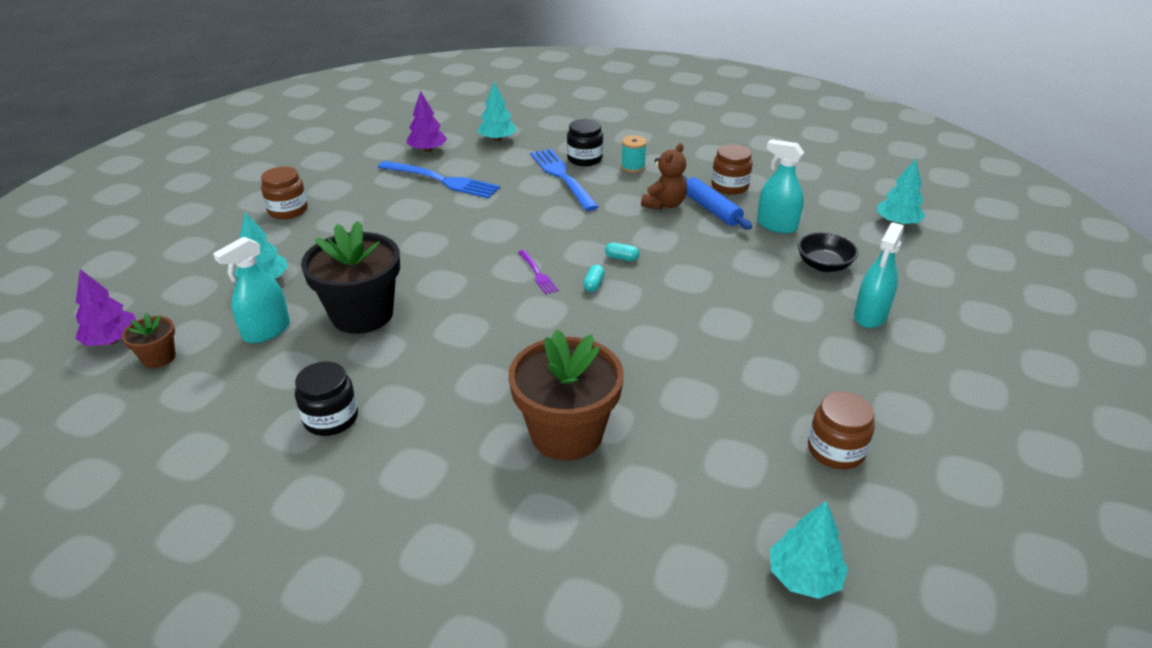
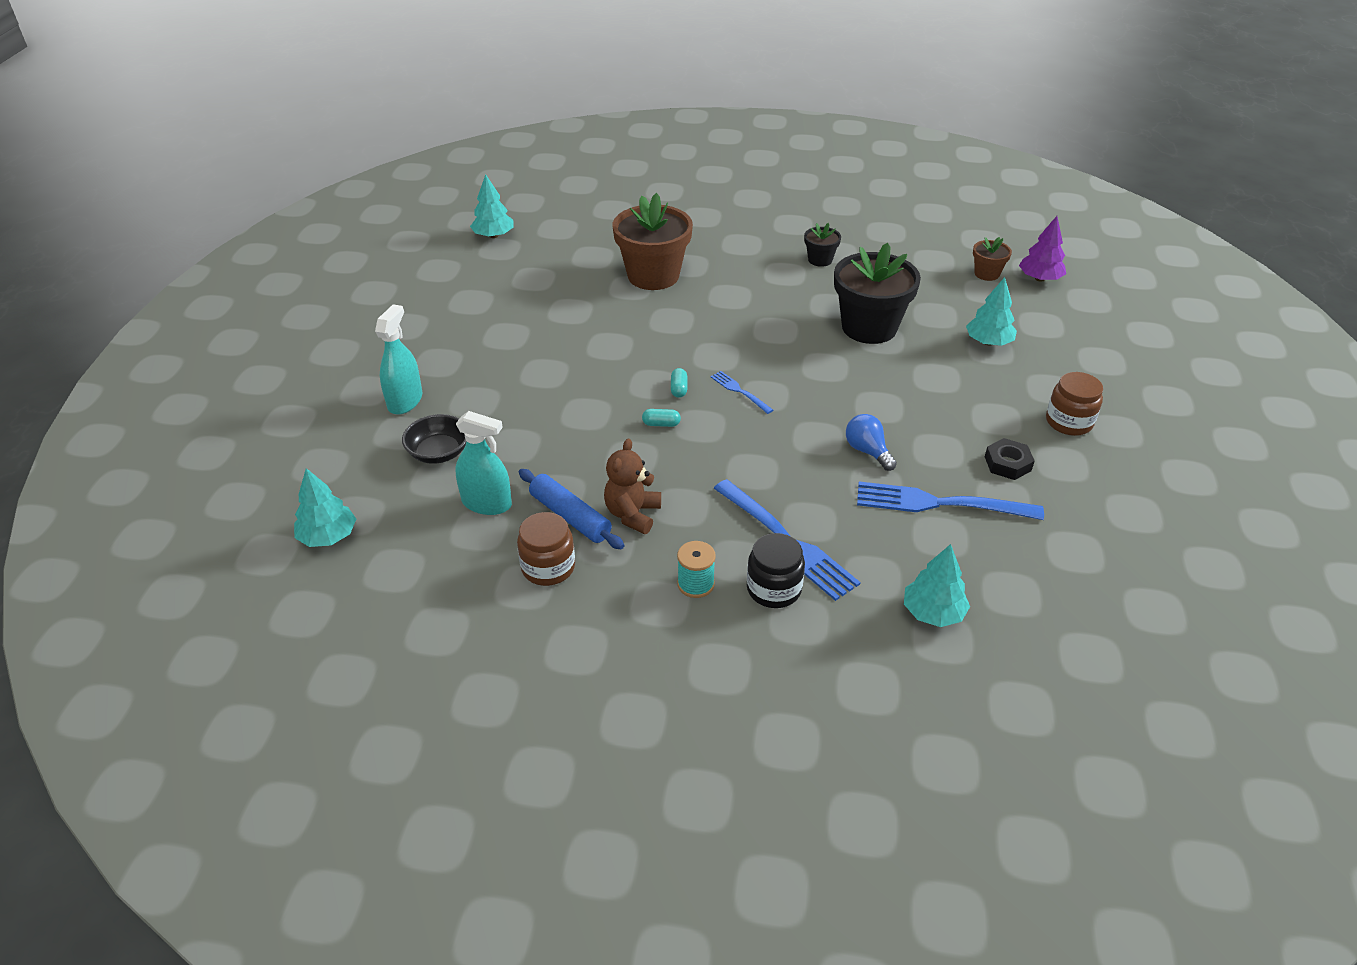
camera: 165 degrees right, 5 degrees up
turquoise spray bottle [213,237,290,343] -> none
black jar [295,361,358,436] -> black flower pot [804,223,841,267]
purple tree [406,91,447,152] -> none
purple fork [518,250,559,295] -> blue fork [710,371,773,414]
brown jar [808,391,875,470] -> none
none -> blue light bulb [846,414,897,471]
none -> black nut [985,438,1035,480]

